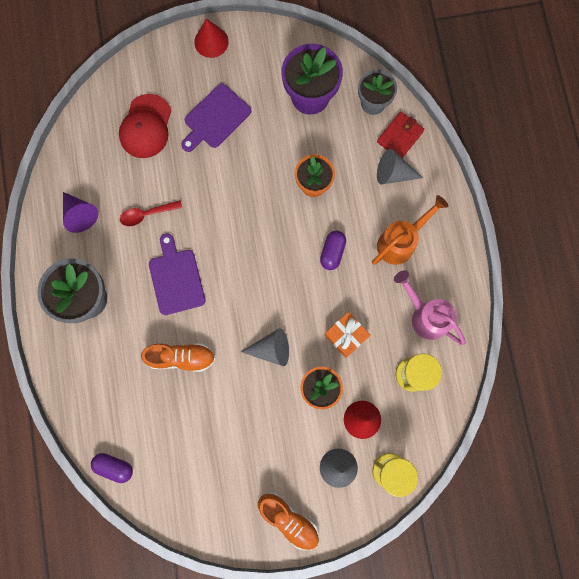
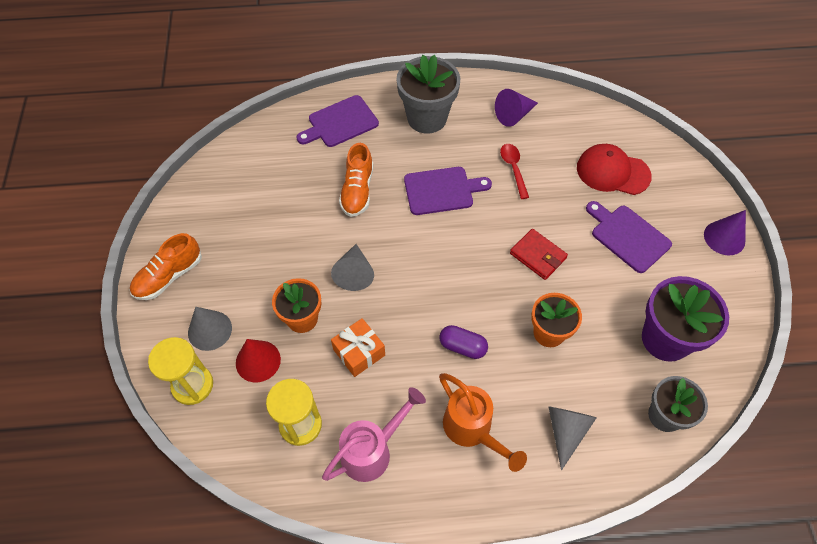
camera: 95 degrees right, 20 degrees down
purple capsule [91,453,133,483] -> none
red cone [194,18,229,58] -> purple cone [704,210,746,255]
red wallet [377,112,425,158] -> red wallet moved to [510,229,568,280]
none -> purple cutting board [296,95,379,147]

